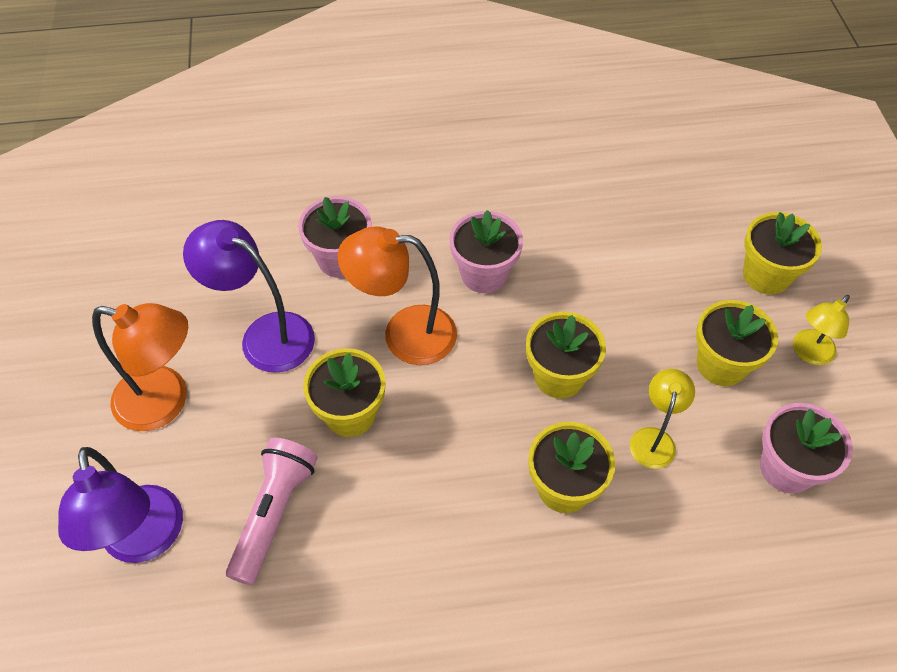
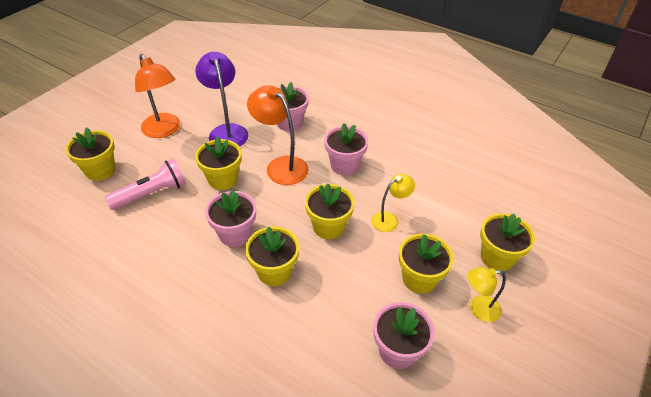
camera: 40 degrees right, 10 degrees down
purple lamp [58,447,183,563] -> yellow flower pot [66,127,115,181]
yellow lamp [630,369,695,469] -> yellow lamp moved to [371,174,415,232]
none -> pink flower pot [205,190,256,247]

